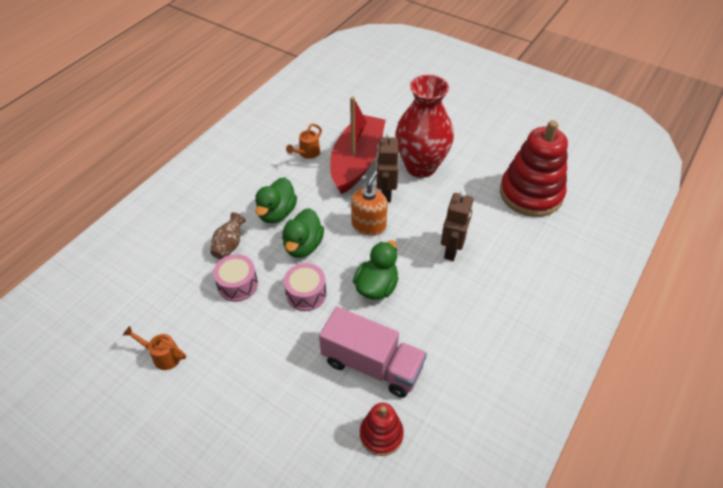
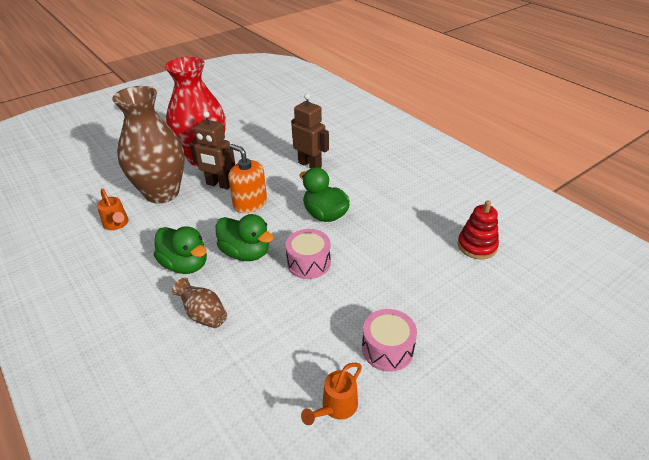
camera: 70 degrees left, 10 degrees down
pink drum [213,254,258,302] -> pink drum moved to [362,309,417,372]
pink truck [319,307,427,398] -> none
red boat [330,96,386,194] -> brown vase [112,86,185,204]
red stacking toy [500,120,568,217] -> none

